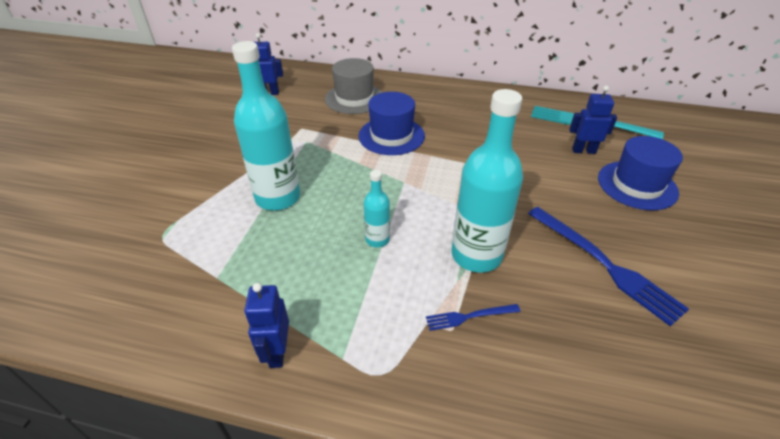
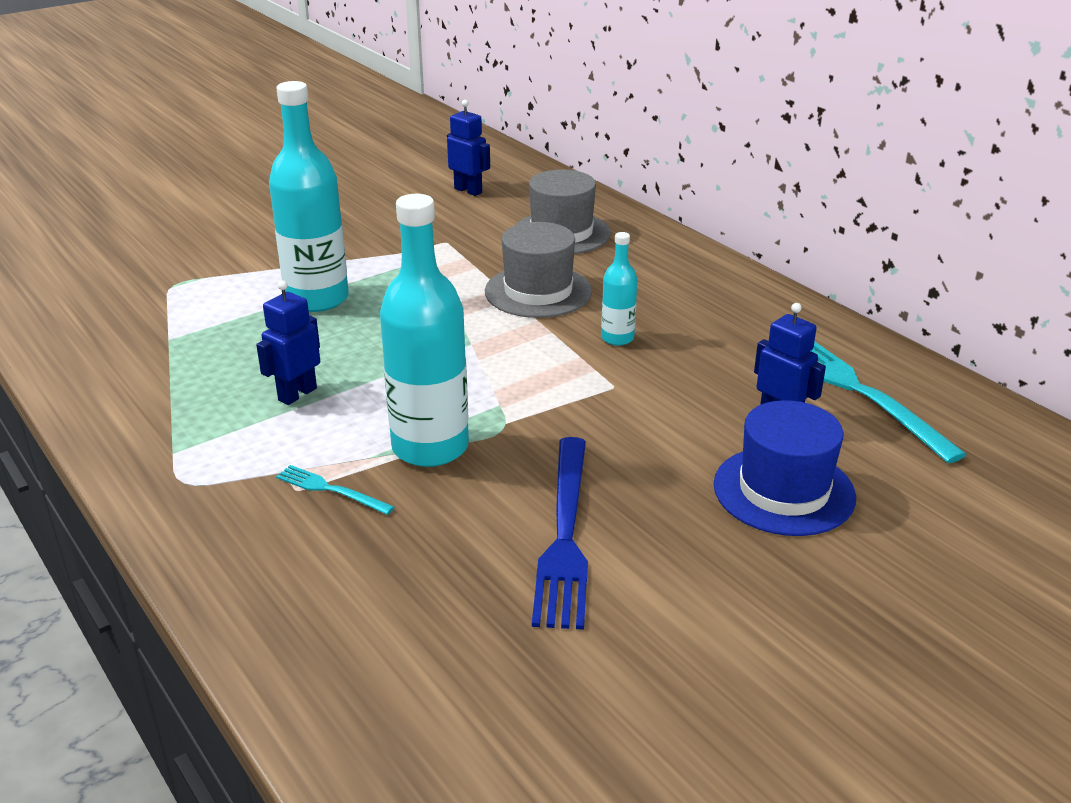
camera: 40 degrees right, 10 degrees down
blue robot [244,283,289,368] -> blue robot moved to [256,280,320,405]
blue hat [359,92,425,155] -> grey hat [485,222,592,318]
turquoise bottle [363,170,390,247] -> turquoise bottle moved to [601,232,638,346]
blue fork [426,304,520,331] -> turquoise fork [276,465,394,515]

